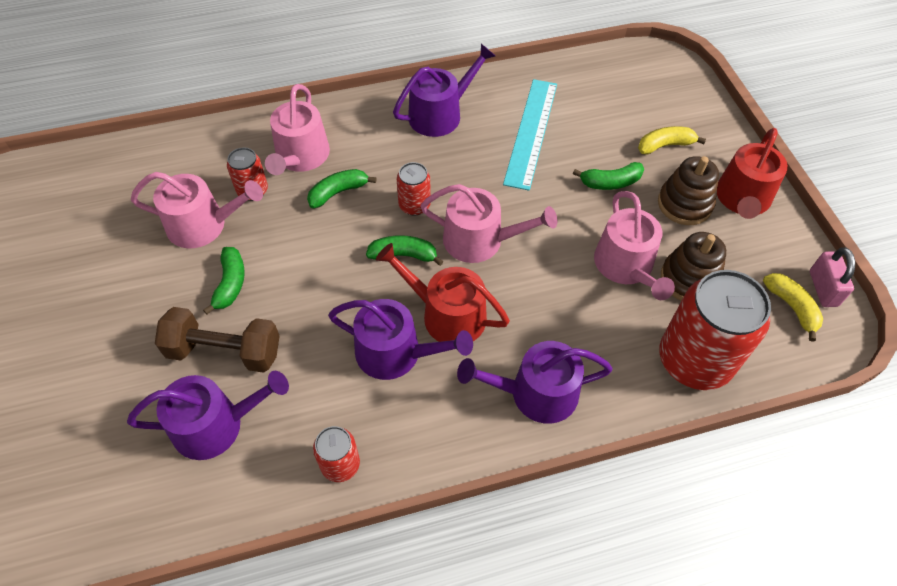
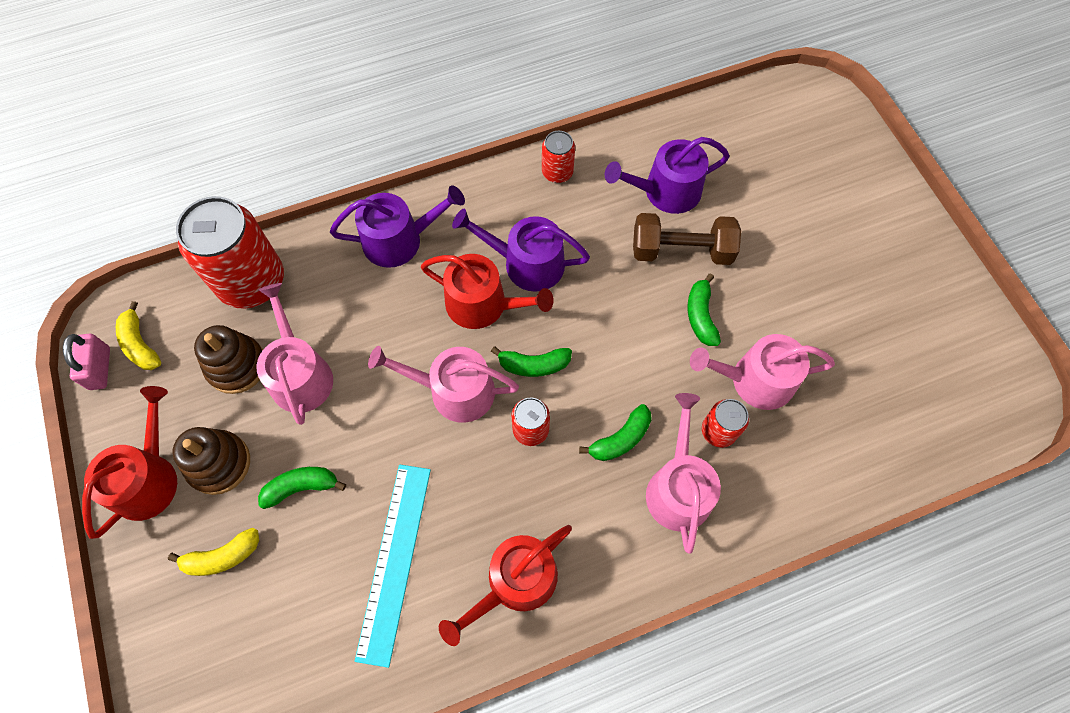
camera: 175 degrees right, 10 degrees up
purple watering can [393,44,495,137] -> red watering can [439,525,572,646]

